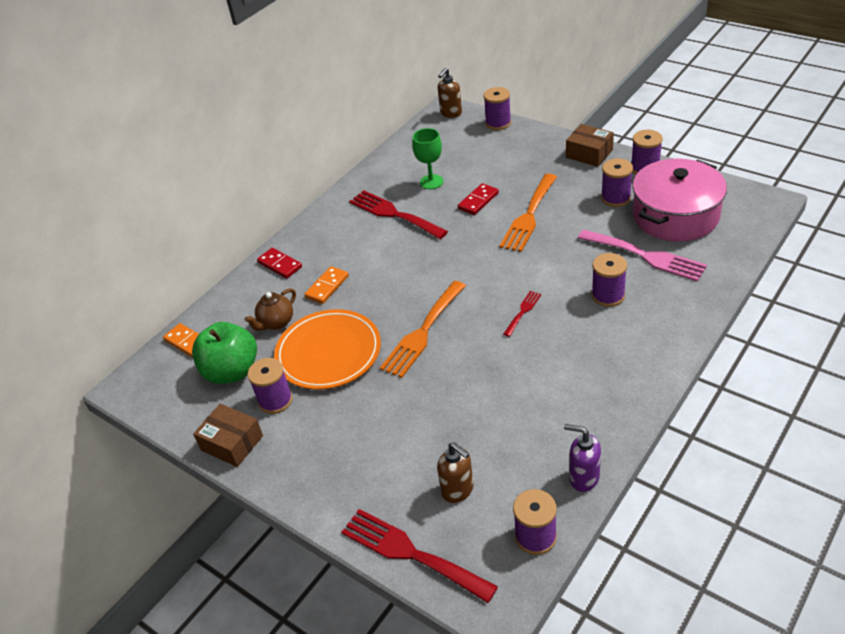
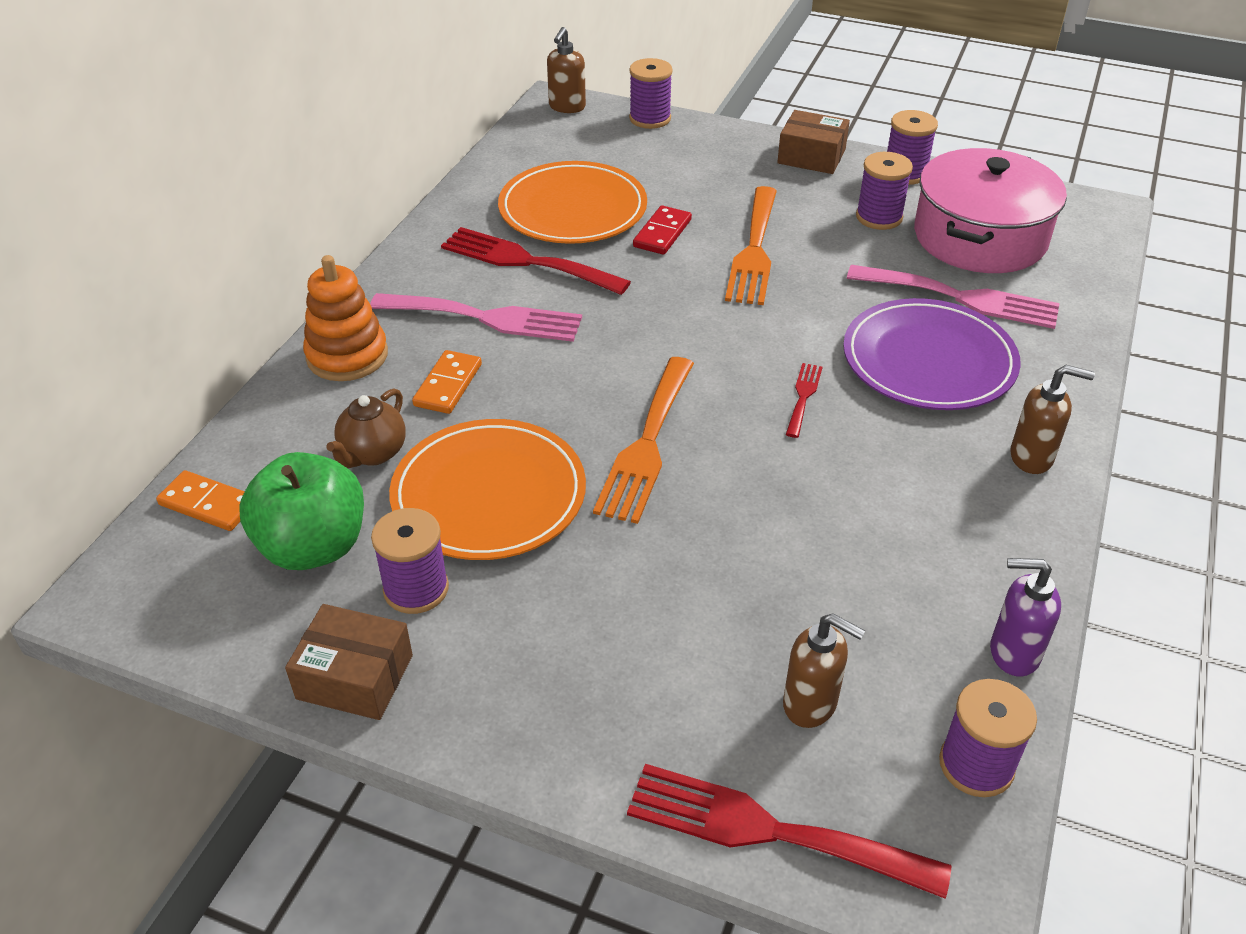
camera: 20 degrees left, 0 degrees up
red domino [257,248,302,278] -> orange stacking toy [303,255,388,381]
green goblet [412,128,443,189] -> orange plate [498,161,647,244]
purple spool [592,253,627,307] -> purple plate [843,298,1021,410]
none -> pink fork [370,293,582,342]
none -> brown soap dispenser [1010,365,1095,474]

